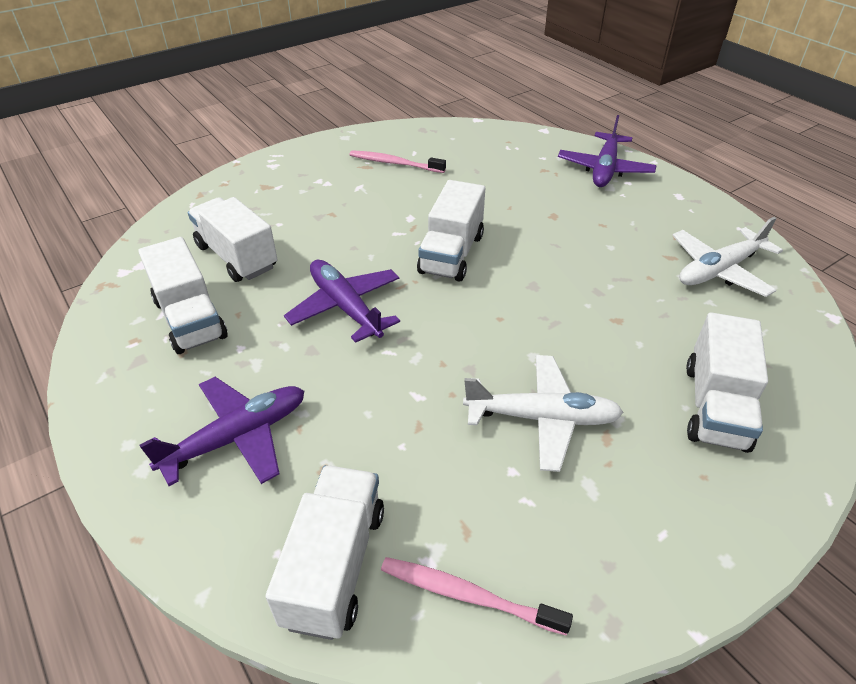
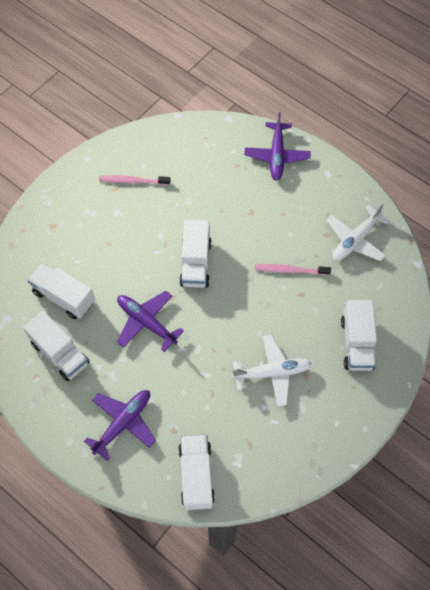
camera: 15 degrees left, 20 degrees up
pink toothbrush [381,557,573,636] -> pink toothbrush moved to [255,264,331,275]

